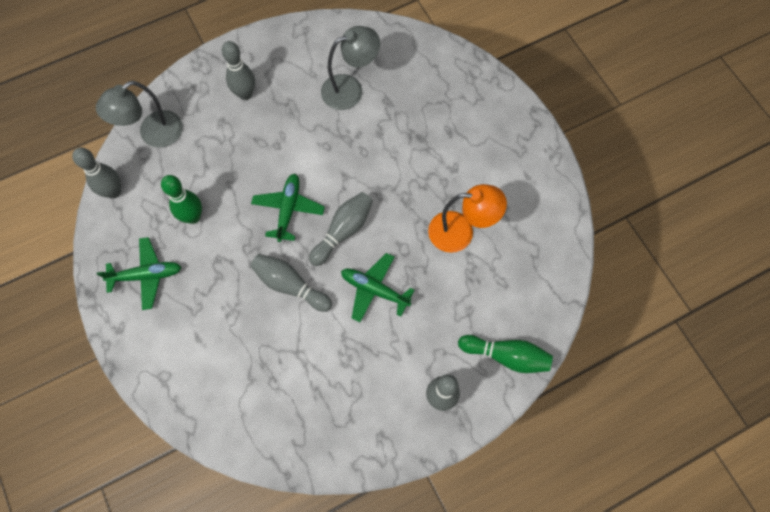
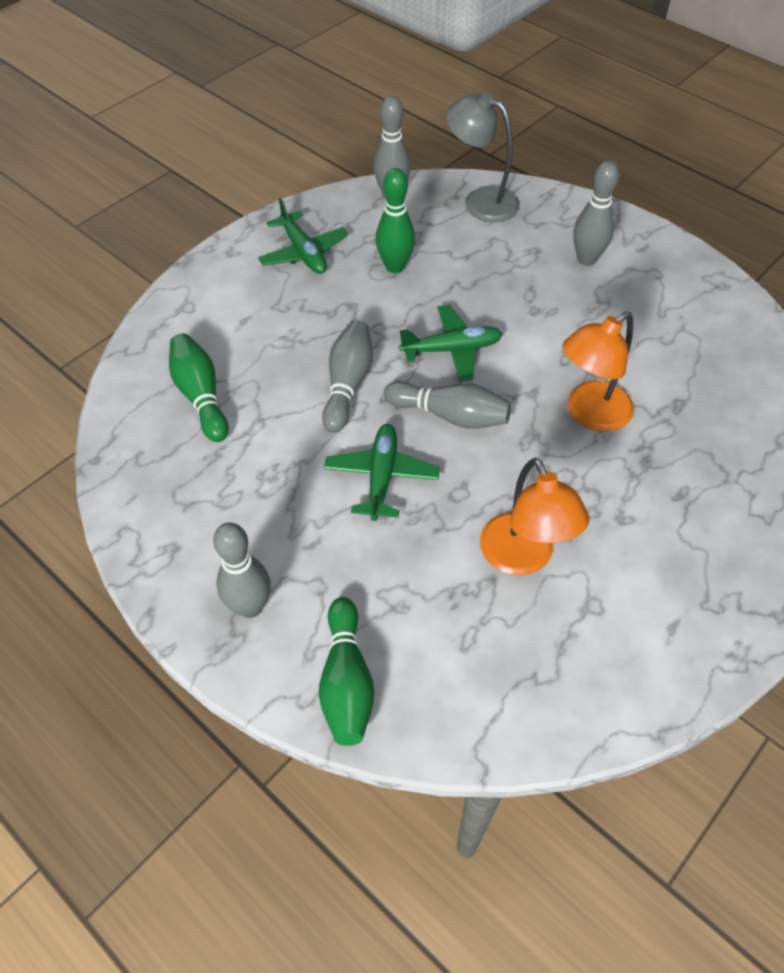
camera: 70 degrees right, 15 degrees down
grey lamp [321,26,380,110] -> none
none -> green bowling pin [169,333,229,442]
none -> orange lamp [562,311,634,432]

